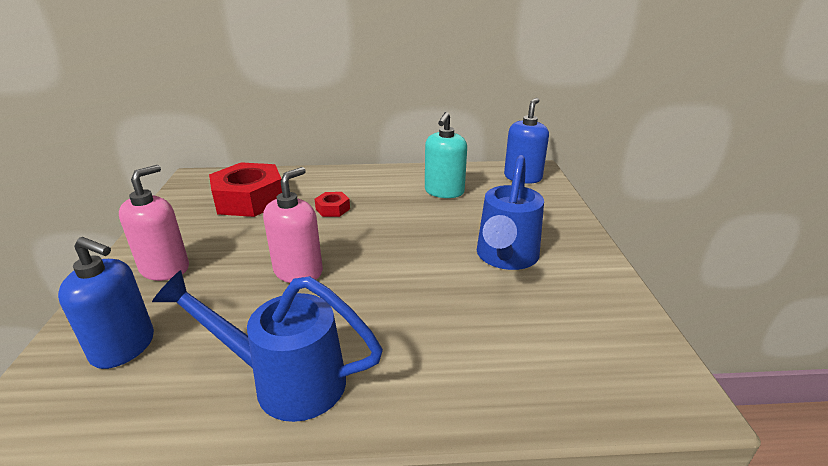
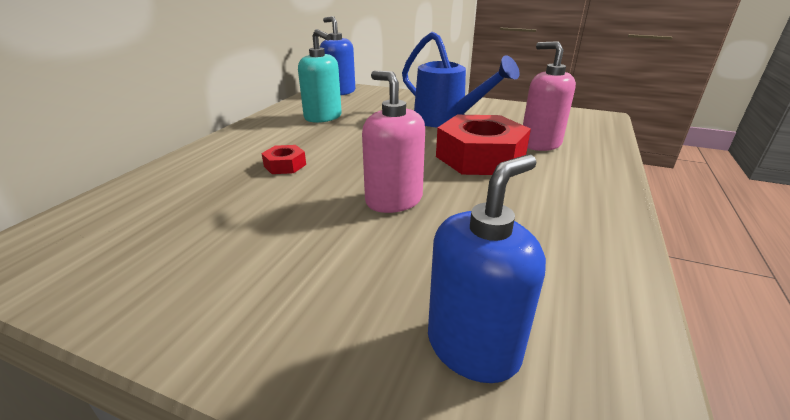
camera: 65 degrees left, 0 degrees up
pink soap dispenser [119,165,189,281] -> pink soap dispenser moved to [523,41,576,151]
blue watering can [152,270,383,422] -> none
red nut [209,162,282,217] -> red nut moved to [436,115,531,175]

